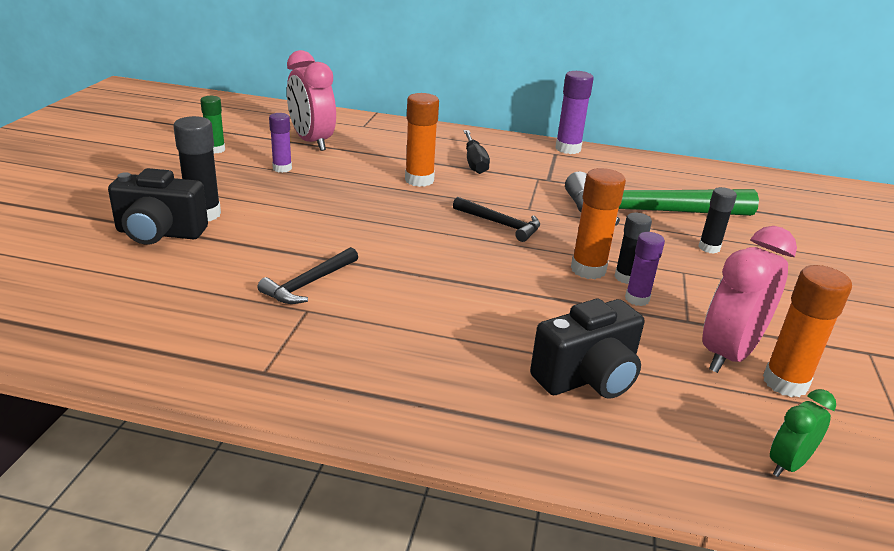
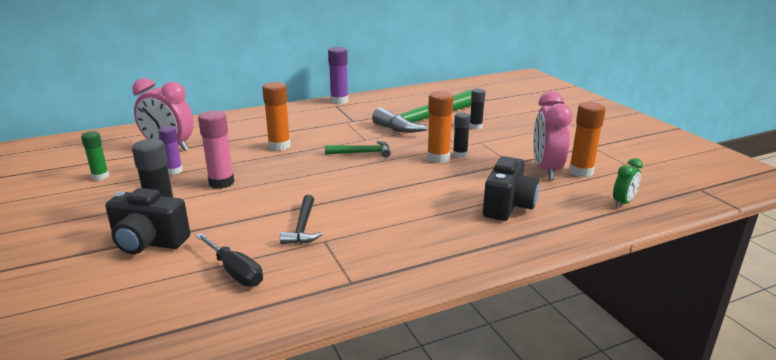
camera: 35 degrees left, 5 degrees down
black camera [108,168,208,245] -> black camera turned 45 degrees clockwise [105,188,190,254]
black hammer [453,197,540,242] -> green hammer [325,141,391,158]
black screwdriver [464,130,490,174] -> black screwdriver moved to [196,233,263,287]
purple glue stick [625,232,665,306] -> none
green clock [770,389,836,477] -> green clock turned 150 degrees counterclockwise [613,158,643,208]
none -> pink glue stick [198,110,234,189]

